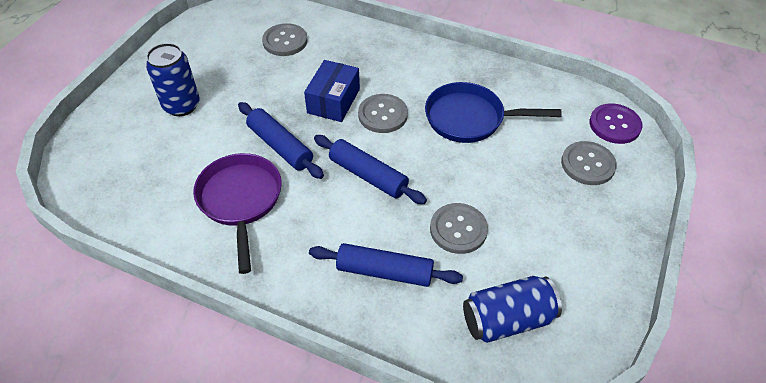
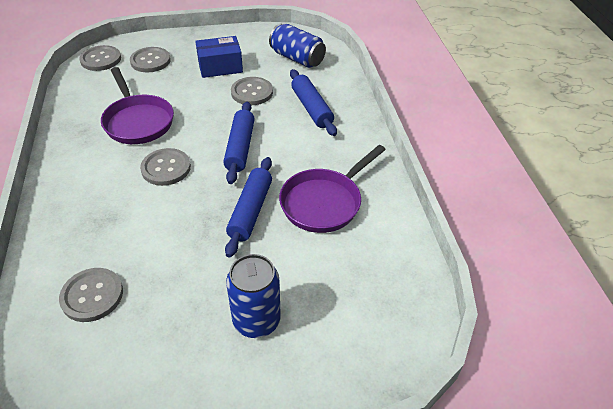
camera: 125 degrees left, 5 degrees down
blue box [304,60,360,122] -> blue box moved to [195,36,243,78]
blue pan [425,82,562,143] -> purple pan [101,67,174,144]
purple button [590,104,643,144] -> grey button [79,45,121,71]

